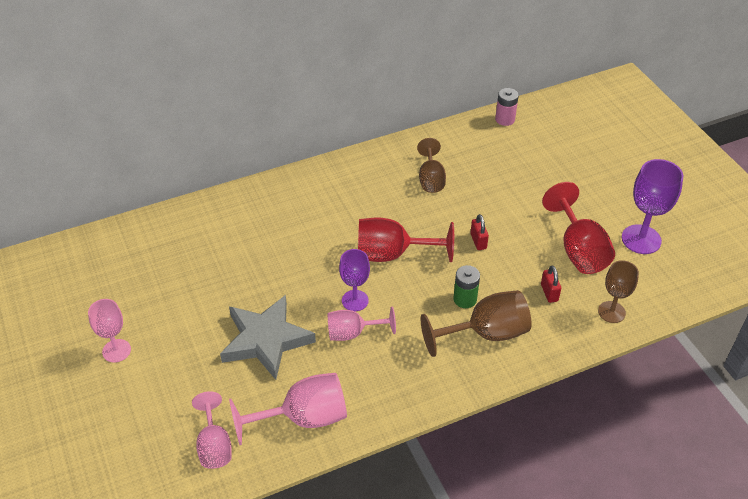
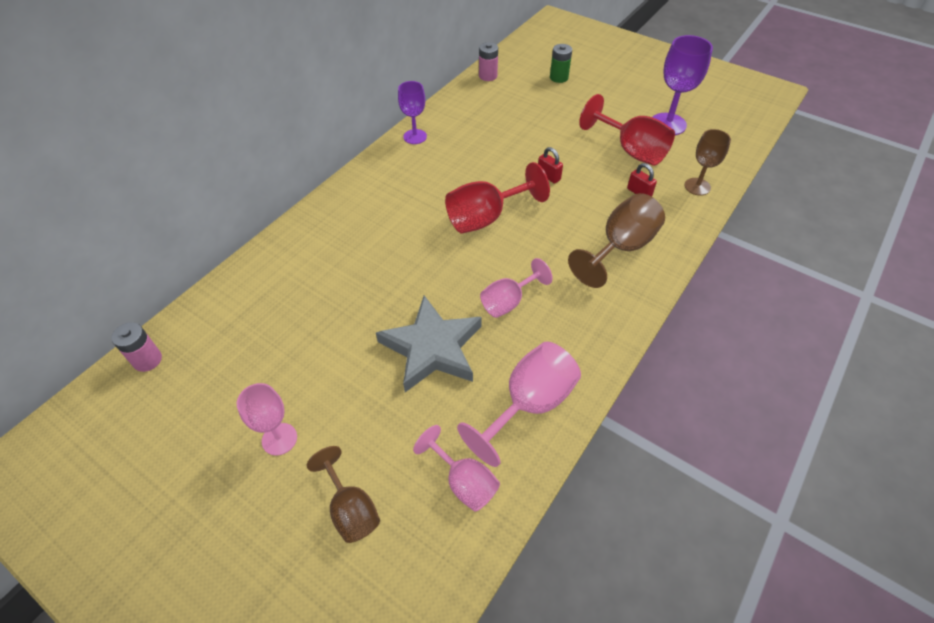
camera: 30 degrees left, 5 degrees up
purple goblet [339,249,370,311] -> purple goblet moved to [398,81,427,144]
brown goblet [417,138,446,193] -> brown goblet moved to [307,446,380,543]
green battery [453,265,480,308] -> green battery moved to [550,44,572,83]
none -> pink battery [111,322,162,372]

